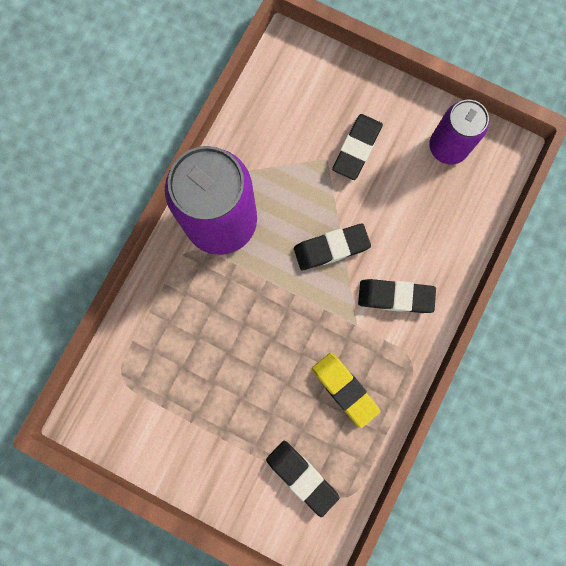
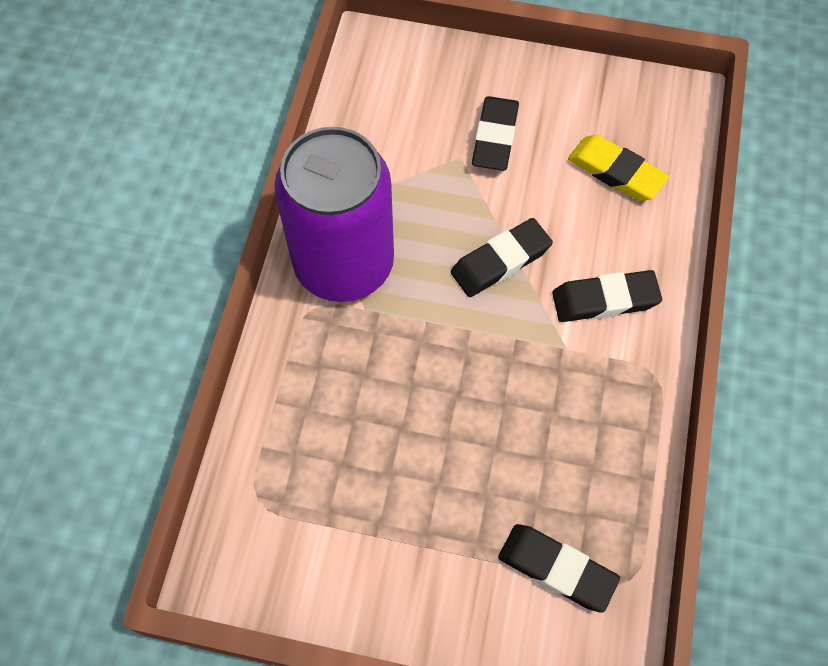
camera: 15 degrees left, 15 degrees down
yellow eraser [312,353,380,428] -> yellow eraser moved to [568,135,669,201]
purple can [429,100,489,165] -> none

